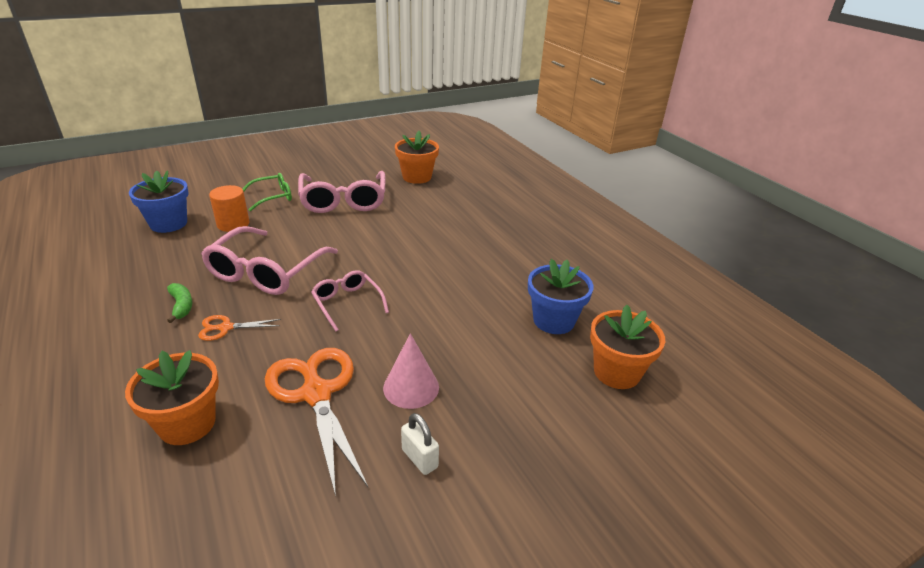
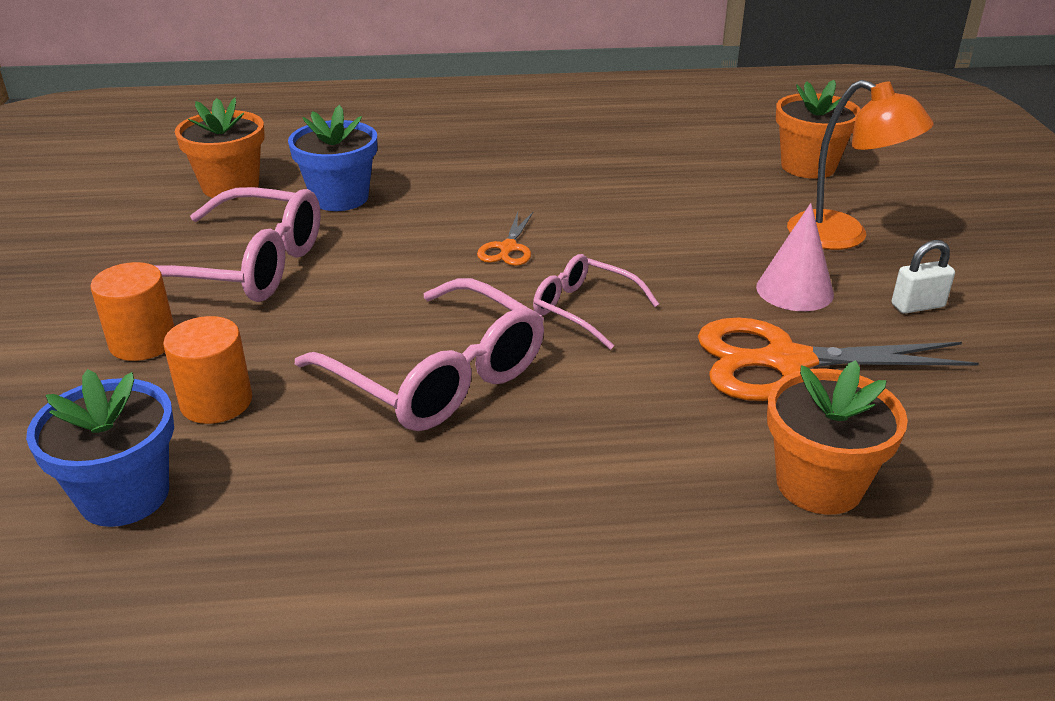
camera: 65 degrees left, 0 degrees up
green banana [167,283,192,323] -> none
orange scissors [198,315,281,341] -> orange scissors moved to [477,212,533,266]
green glasses [243,173,292,211] -> orange cylinder [91,262,175,361]
pink glasses [311,270,389,332] -> pink glasses turned 45 degrees clockwise [533,254,659,350]
blue flower pot [528,259,593,334] -> blue flower pot moved to [288,105,377,211]
none -> orange lamp [787,80,934,250]

